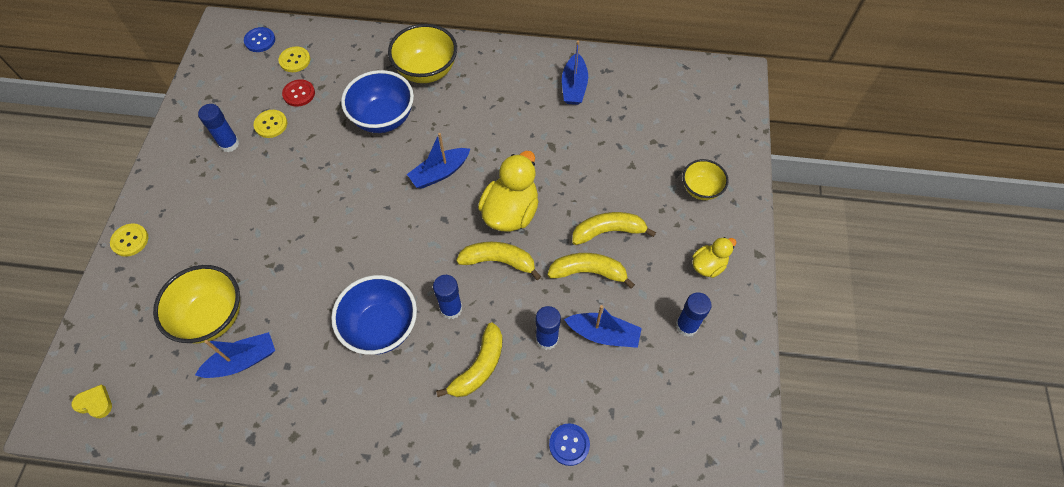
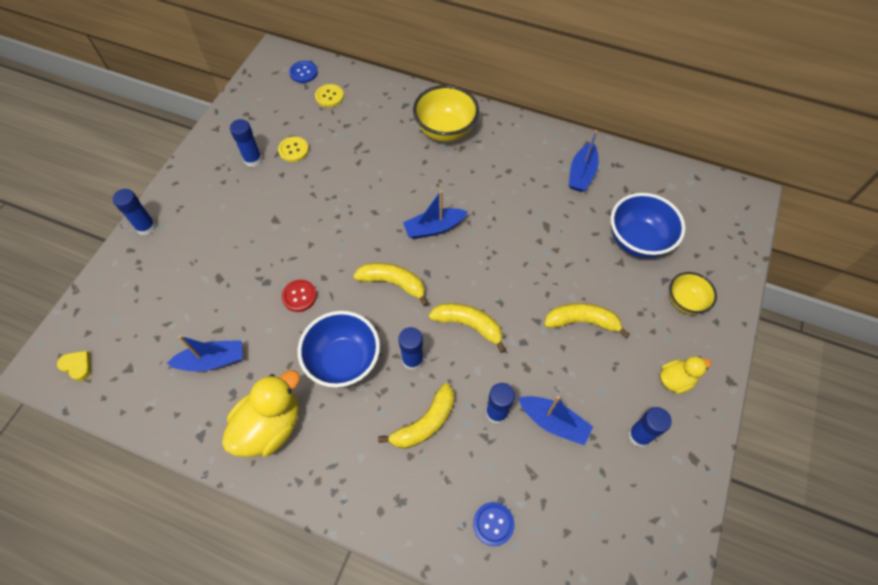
camera: 15 degrees right, 0 degrees up
yellow button [110,223,148,257] -> blue glue stick [113,189,156,235]
yellow bowl [153,265,240,343] -> none
red button [282,79,315,107] -> red button moved to [282,280,317,312]
blue bowl [341,70,414,133] -> blue bowl moved to [611,193,686,258]
yellow duck [478,151,539,232] -> yellow duck moved to [222,370,300,457]
yellow banana [548,253,635,289] -> yellow banana moved to [353,263,429,306]

